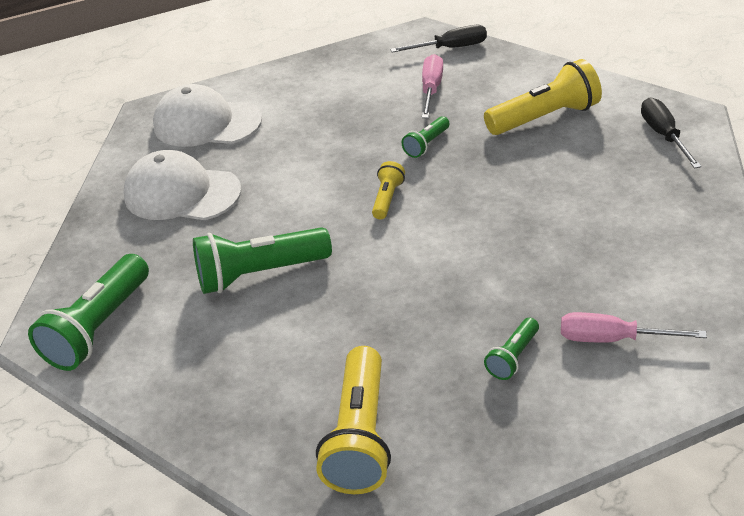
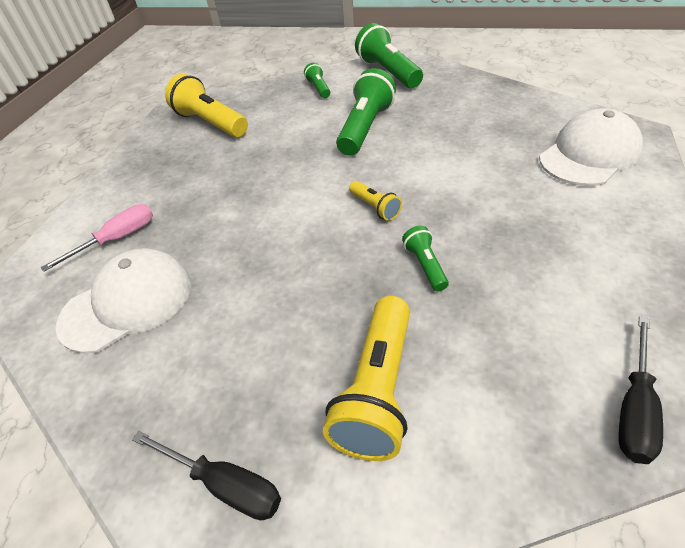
camera: 130 degrees right, 5 degrees up
white cap [123,150,241,220] -> white cap moved to [55,248,191,354]
pink screwdriver [422,54,443,118] -> none
green flashlight [484,318,539,380] -> green flashlight moved to [304,63,330,98]

